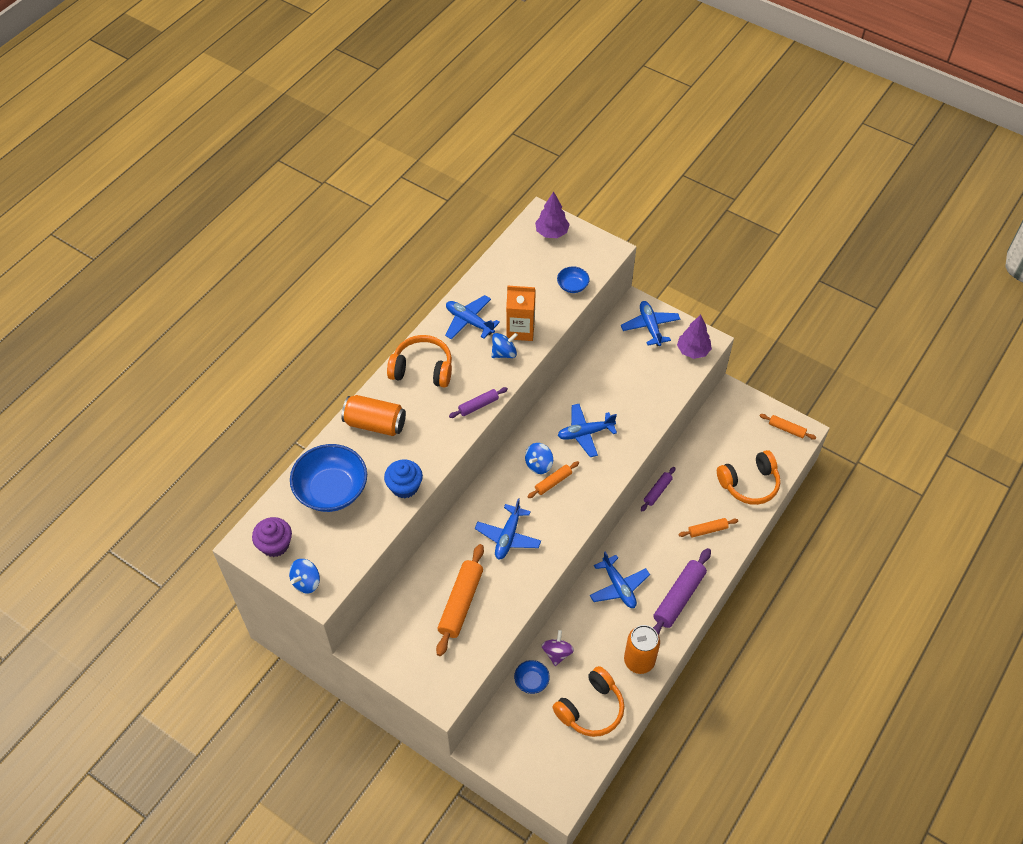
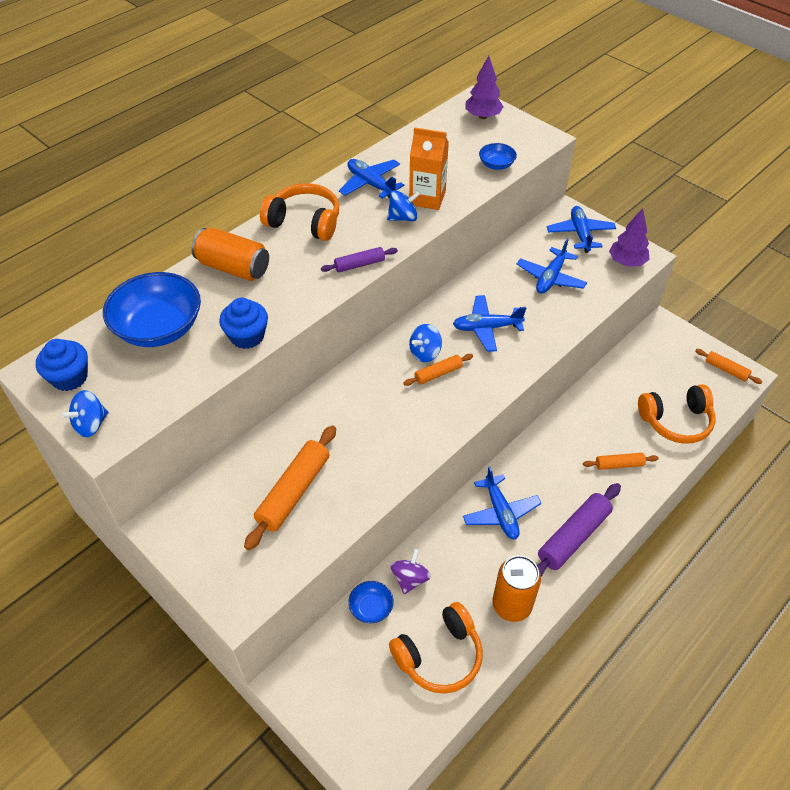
camera: 10 degrees right, 5 degrees down
purple cupcake [252,517,292,557] -> blue cupcake [36,339,88,391]
blue plane [475,498,541,559] -> blue plane moved to [517,238,587,294]
purple rolling pin [641,467,675,512] -> none

